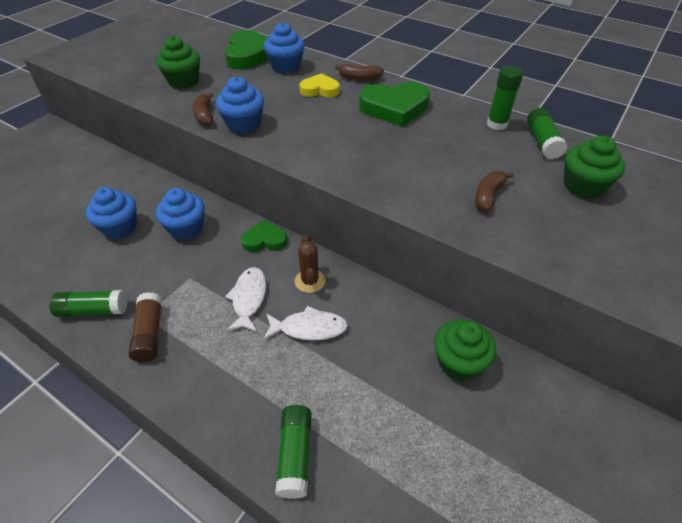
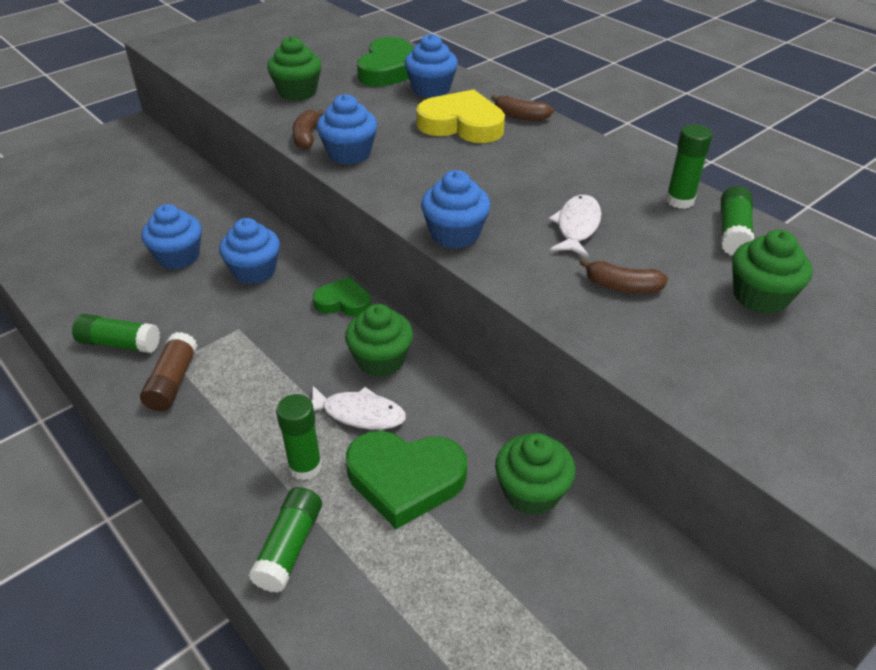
camera: 15 degrees right, 5 degrees down
white fish [225,267,266,332] -> white fish moved to [549,195,601,257]
brown cactus [295,235,325,293] -> green cupcake [345,304,413,377]
yellow heart [299,73,340,97] -> yellow heart [416,89,505,143], size x1.68
green heart [359,82,430,127] -> green heart moved to [346,431,467,529]
brown banana [475,171,514,211] -> brown banana turned 120 degrees counterclockwise [579,258,668,293]
none -> green glue stick [276,394,322,481]
none -> blue cupcake [421,170,491,249]

